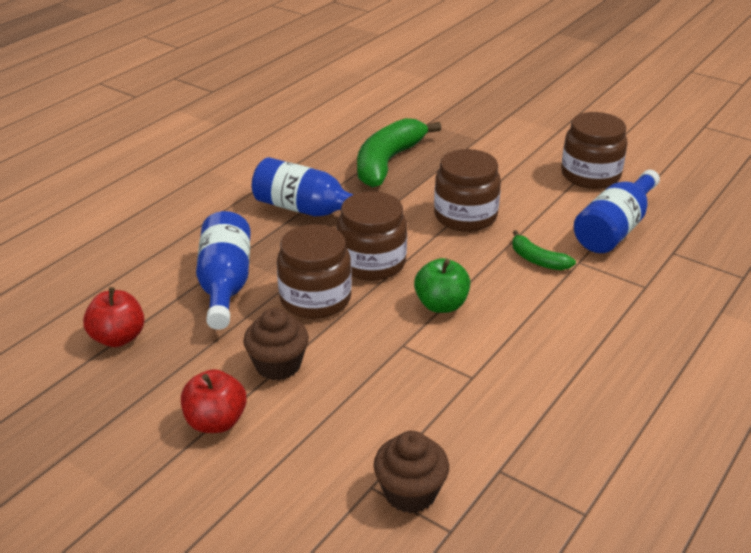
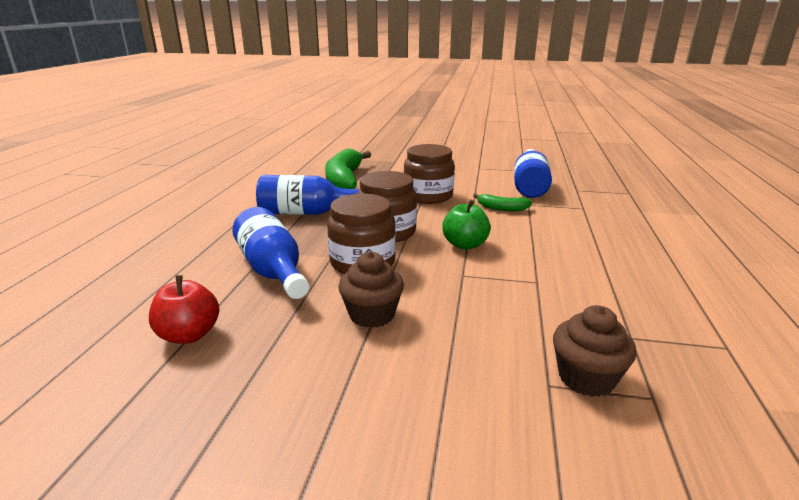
camera: 25 degrees left, 10 degrees down
red apple [181,369,247,433] -> none
brown jar [561,112,627,189] -> none

